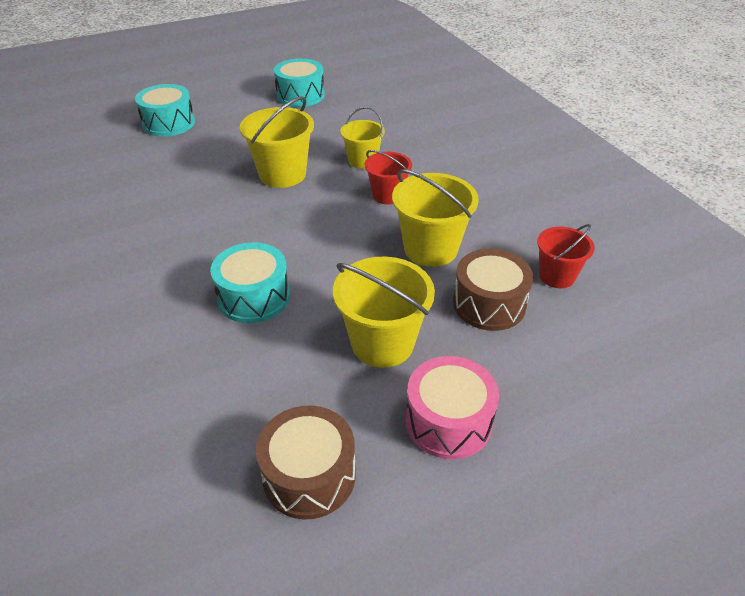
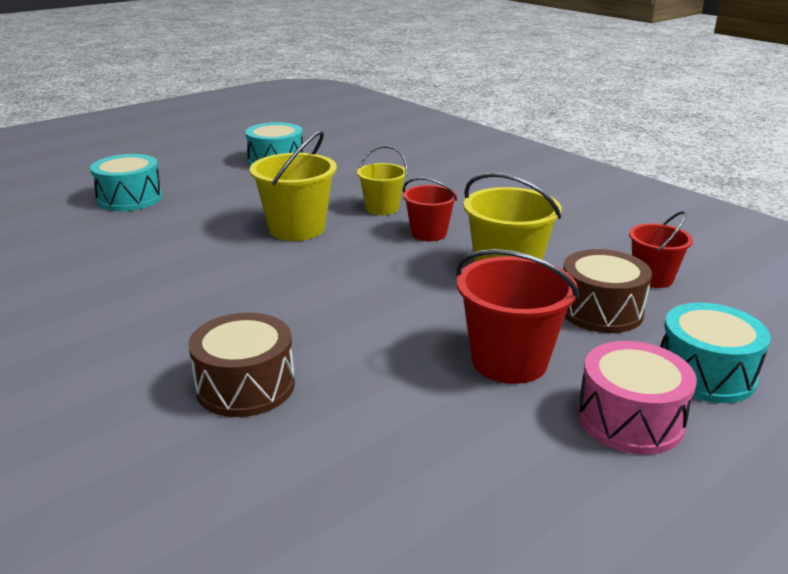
camera: 15 degrees left, 15 degrees down
turquoise drum [210,242,290,323] -> turquoise drum moved to [660,303,770,403]
brown drum [256,405,356,519] -> brown drum moved to [188,312,295,417]
yellow bucket [333,257,435,368] -> red bucket [456,249,579,384]

